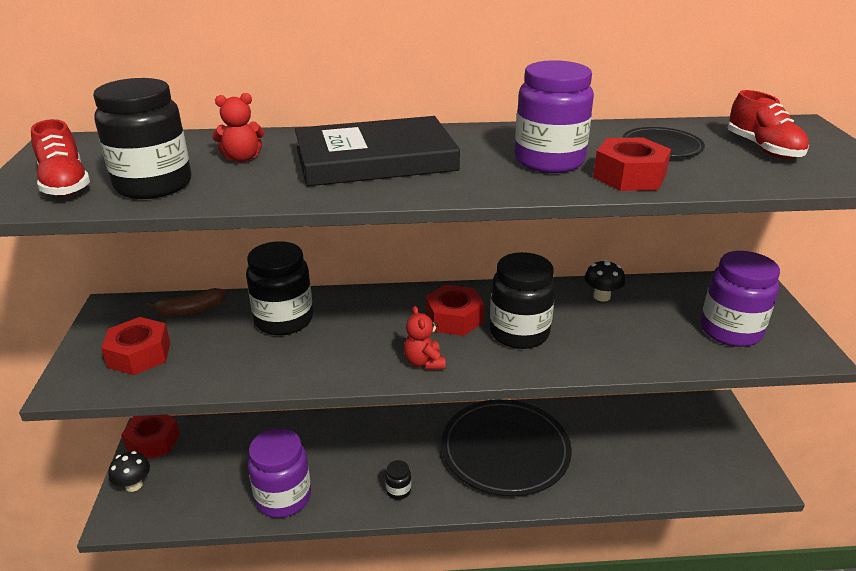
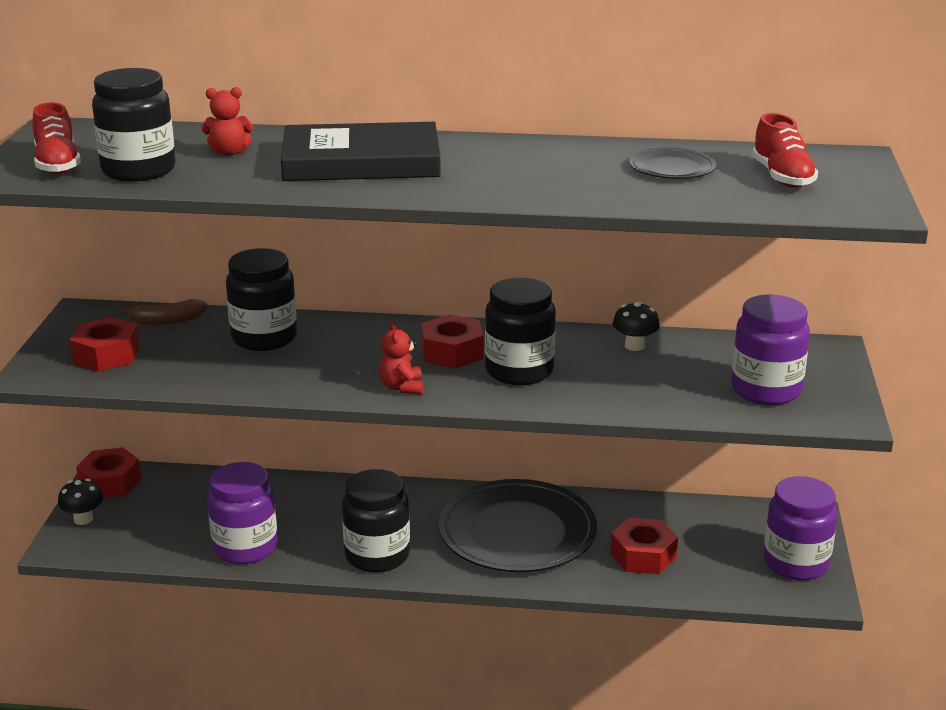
camera: 10 degrees right, 5 degrees down
black jar [385,460,411,500] -> black jar [342,469,410,573], size x2.21
purple jar [515,60,594,173] -> purple jar moved to [763,476,837,580]
red nut [593,137,671,191] -> red nut moved to [610,518,678,574]

